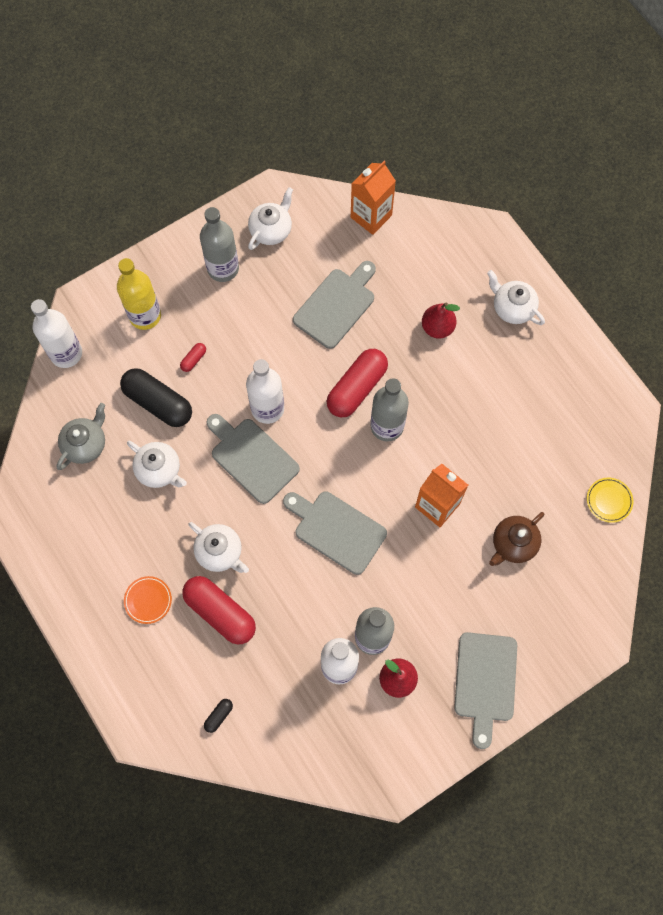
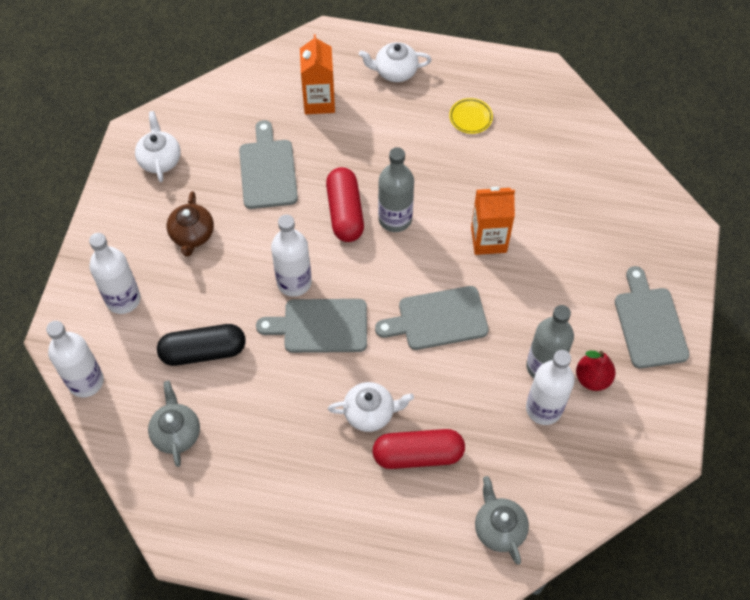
camera: 45 degrees left, 10 degrees down
yellow bottle [117,258,161,330] -> white bottle [89,233,141,314]
orange plate [124,576,172,624] -> none
white teapot [127,441,187,488] -> none
red capsule [180,343,206,372] -> none
grey bottle [200,207,239,282] -> none
black capsule [204,699,233,733] -> grey teapot [475,476,529,565]
orange carton [351,161,396,235] -> orange carton moved to [300,34,335,114]
red pear [422,302,460,339] -> none
grey cutting board [454,632,517,749] -> grey cutting board turned 150 degrees counterclockwise [615,266,690,369]
brown teapot [489,512,544,566] -> brown teapot moved to [167,191,214,256]
yellow plate [587,478,633,523] -> yellow plate moved to [449,98,493,134]

